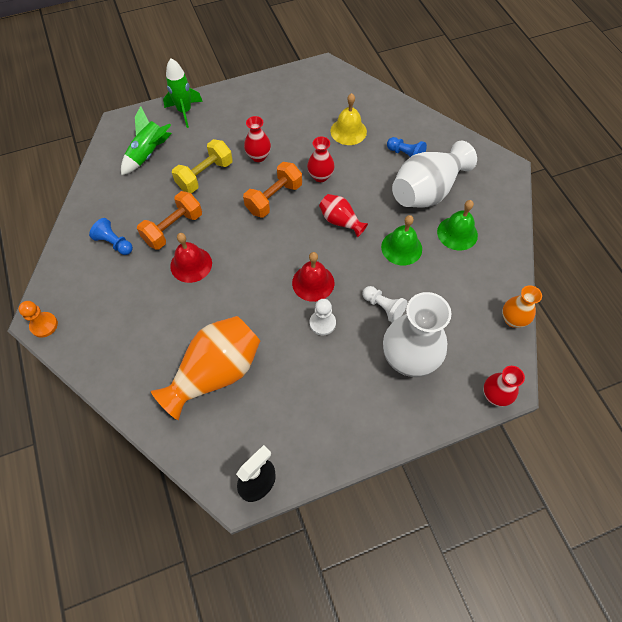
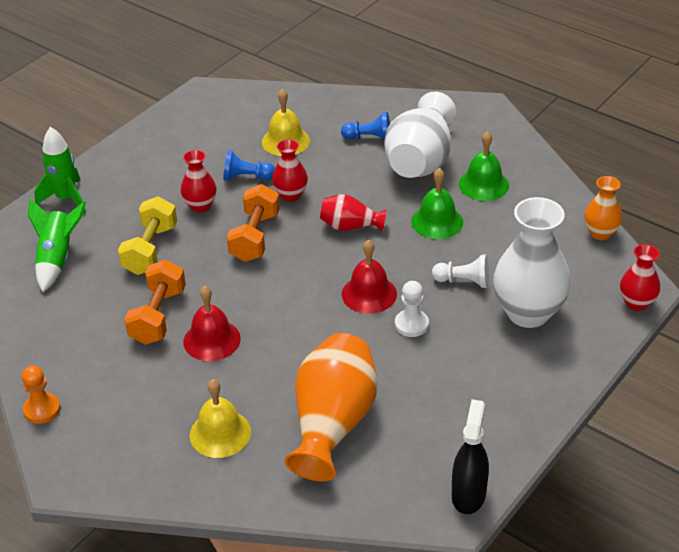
camera: 30 degrees left, 20 degrees down
orange pawn [18,301,58,338] -> orange pawn moved to [22,365,61,424]
blue pawn [89,218,133,255] -> blue pawn moved to [223,150,275,181]
none -> yellow bell [190,379,251,458]

